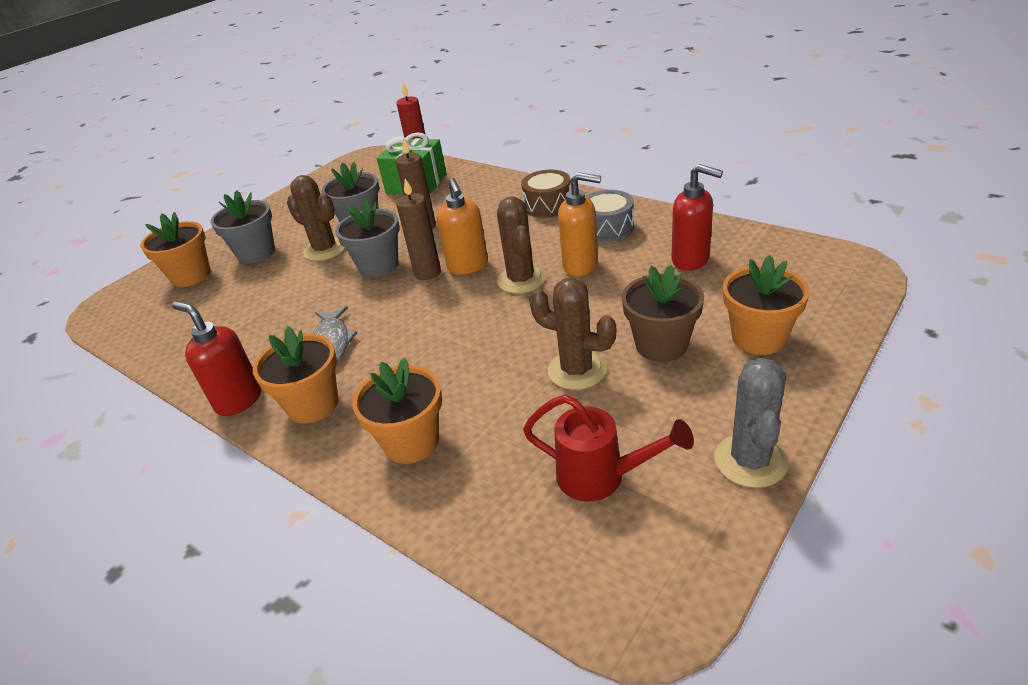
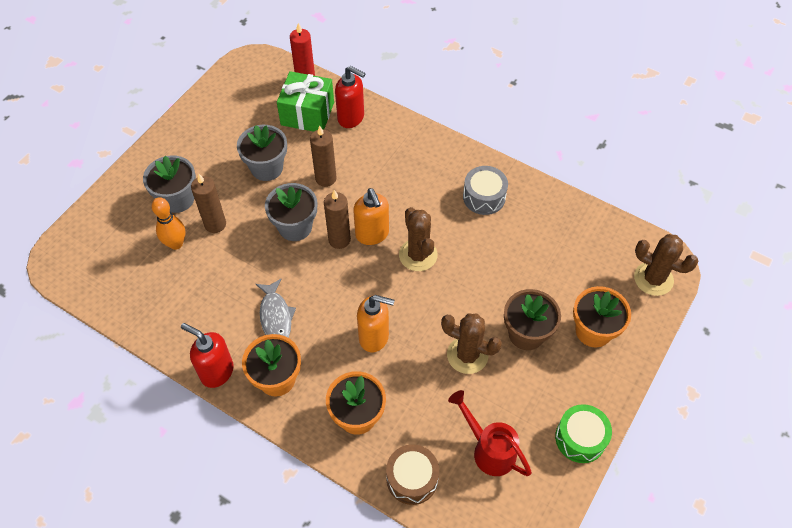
camera: 10 degrees left, 20 degrees up
orange flower pot [140,212,211,287] -> none
brown cactus [287,175,345,261] -> brown cactus moved to [634,234,699,296]
brown drum [521,170,571,218] -> brown drum moved to [386,444,439,505]
red watering can [523,394,694,502] -> red watering can turned 150 degrees counterclockwise [448,390,532,476]
orange soap dispenser [558,172,601,276] -> orange soap dispenser moved to [357,295,395,352]
red soap dispenser [671,164,723,271] -> red soap dispenser moved to [335,66,366,128]
grey cactus [714,358,788,488] -> green drum [555,404,612,463]
none -> orange bowling pin [152,197,185,250]
none -> brown candle [191,174,226,233]

